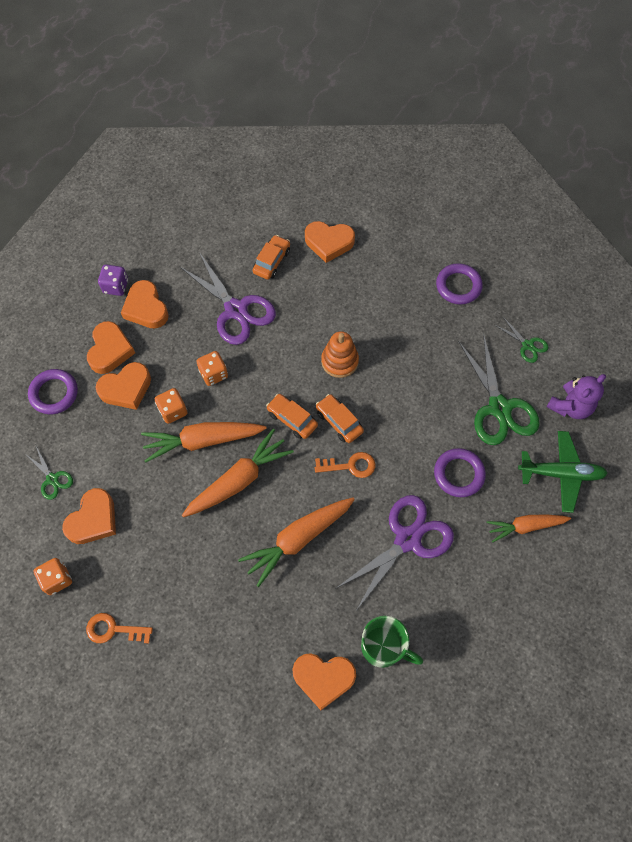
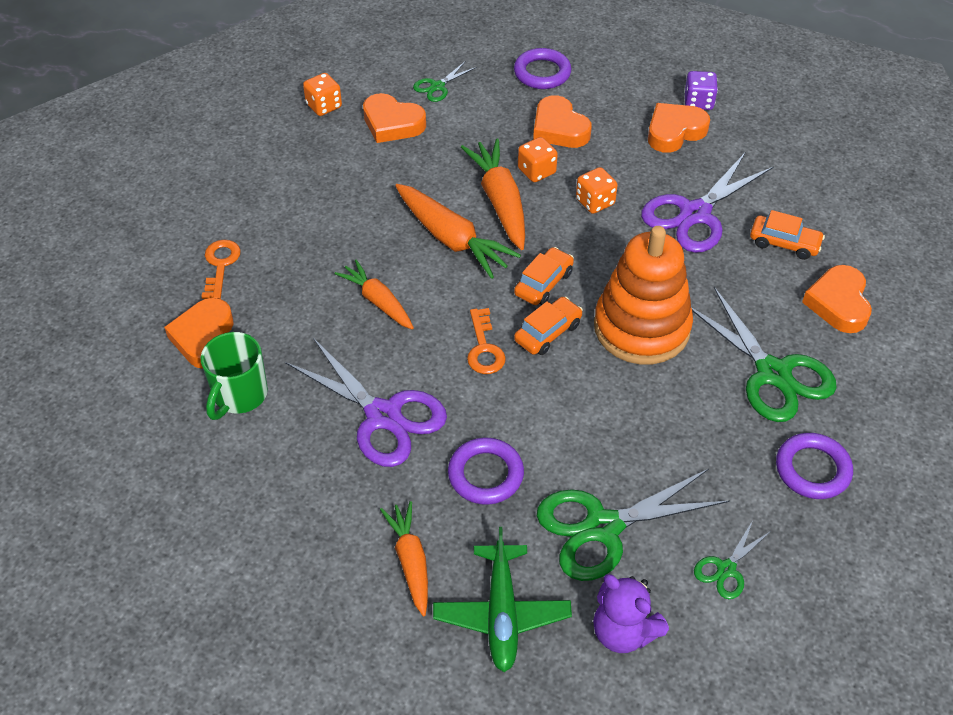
camera: 85 degrees right, 15 degrees down
orange key [86,613,153,643] -> orange key moved to [201,240,241,299]
orange heart [87,321,135,374] -> none
orange carrot [238,497,355,587] -> orange carrot [335,260,414,329], size x0.65
orange stacking toy [321,331,359,378] -> orange stacking toy [594,226,693,365], size x1.80
none -> green scissors [691,287,837,422]

